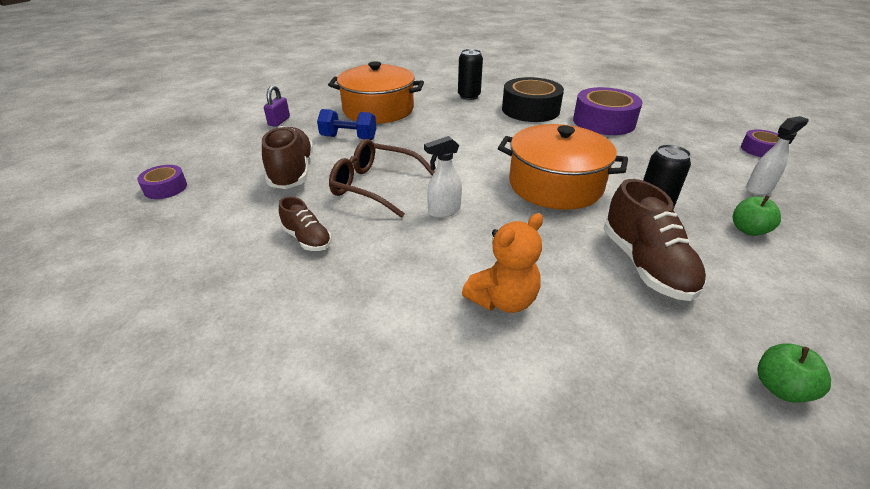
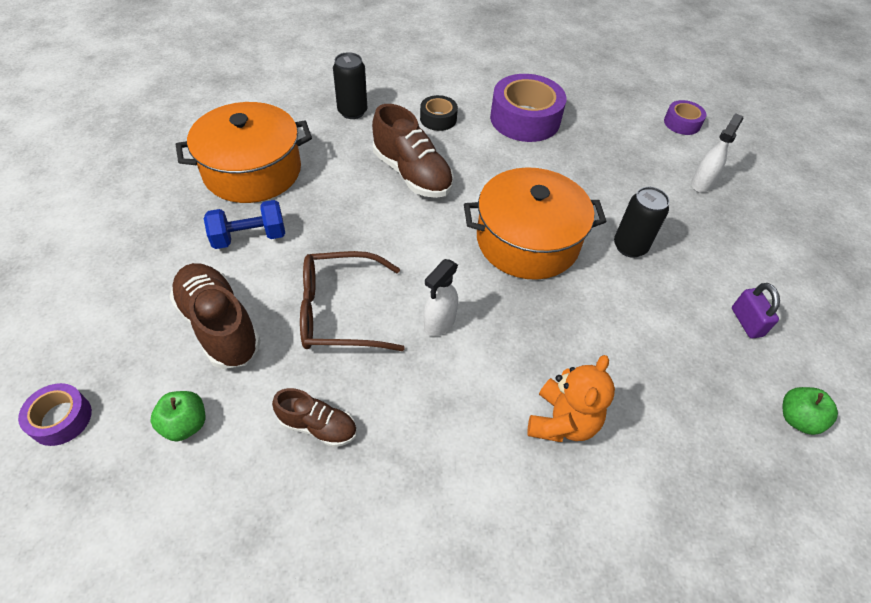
camera: 30 degrees left, 15 degrees up
purple padlock [264,85,290,127] -> purple padlock moved to [732,283,780,338]
black tape [502,77,564,122] -> black tape [420,95,458,131], size x0.52
brown shoe [603,179,706,301] -> brown shoe moved to [372,104,454,198]
green apple [733,195,781,236] -> green apple moved to [150,391,205,441]

